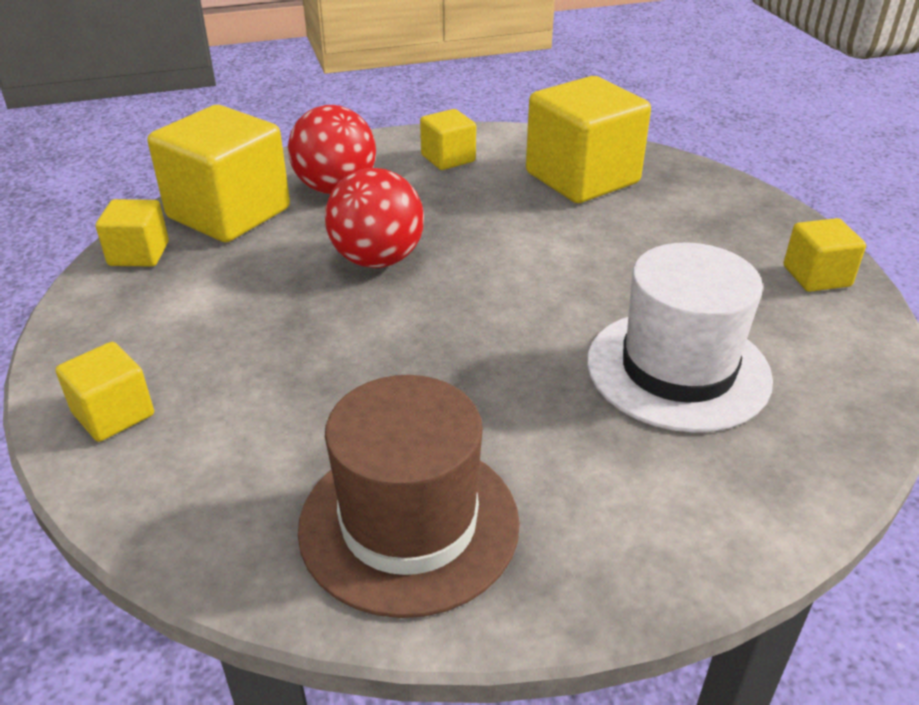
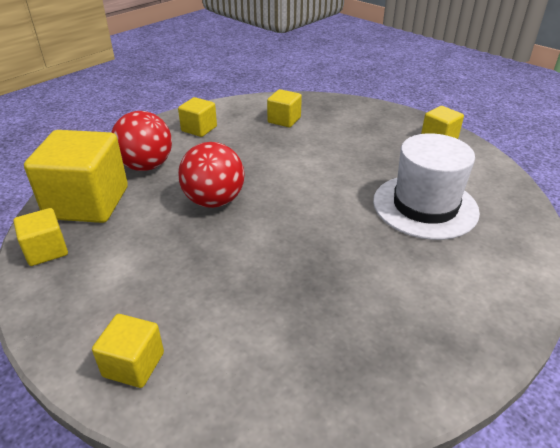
camera: 30 degrees left, 0 degrees up
brown hat [298,375,520,618] -> none
yellow cube [526,76,651,203] -> yellow cube [267,89,302,127], size x0.51

